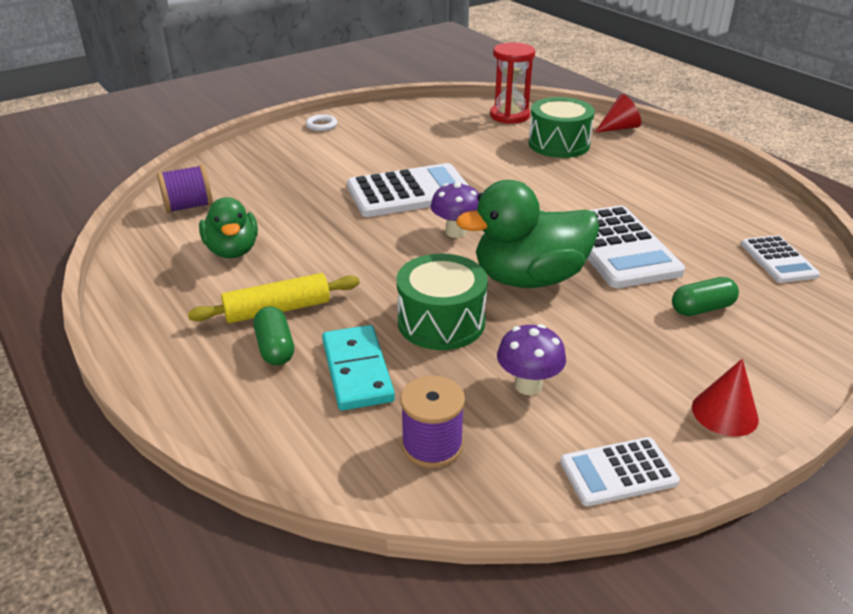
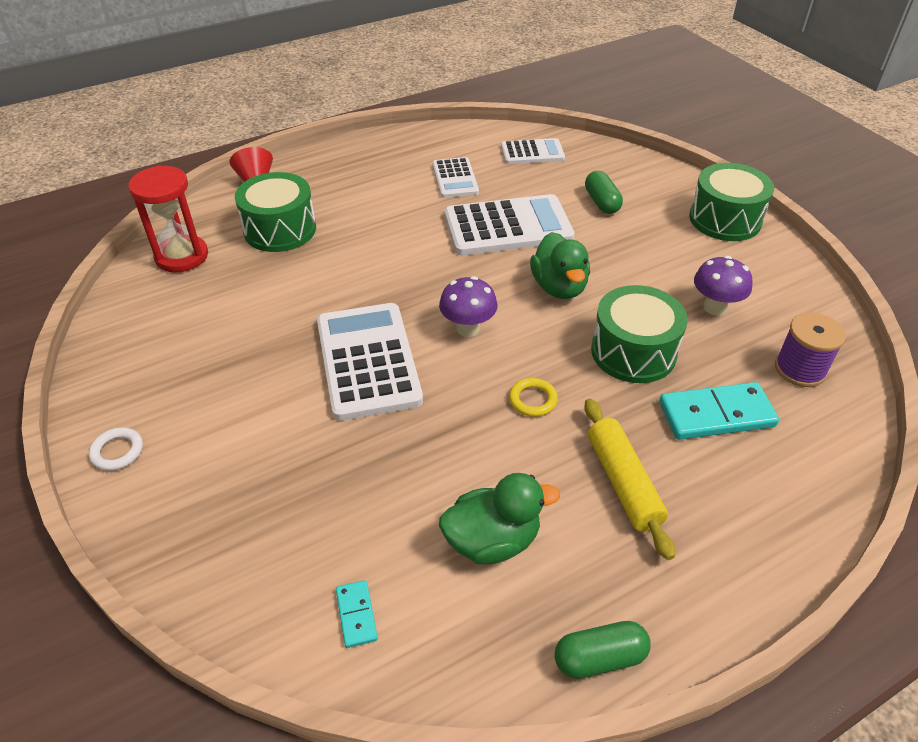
camera: 85 degrees left, 10 degrees up
purple spool [157,164,213,213] -> turquoise domino [336,580,378,648]
green capsule [254,306,294,365] -> green capsule moved to [554,621,651,679]
green duck [456,180,599,288] -> green duck [530,232,590,299], size x0.64
white calculator [560,437,680,506] -> white calculator moved to [432,157,479,198]
red cone [692,359,759,437] -> green drum [689,163,774,241]
none -> yellow ring [509,378,558,417]

